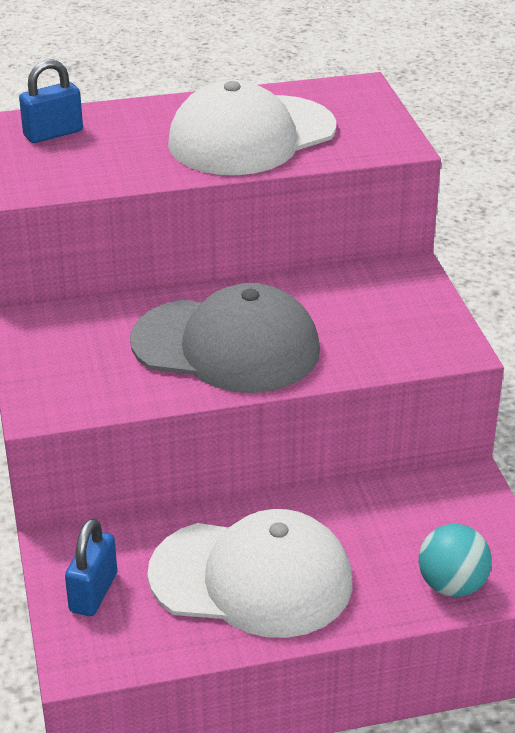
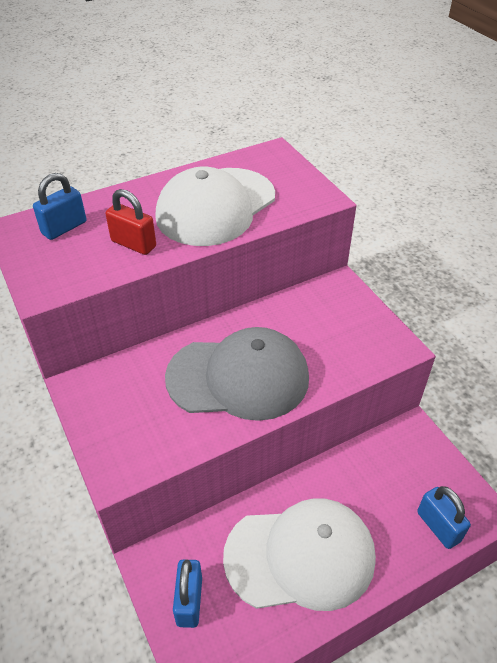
camera: 15 degrees left, 10 degrees up
turquoise ball [419,524,492,597] -> blue padlock [417,486,471,549]
none -> red padlock [105,189,156,255]

